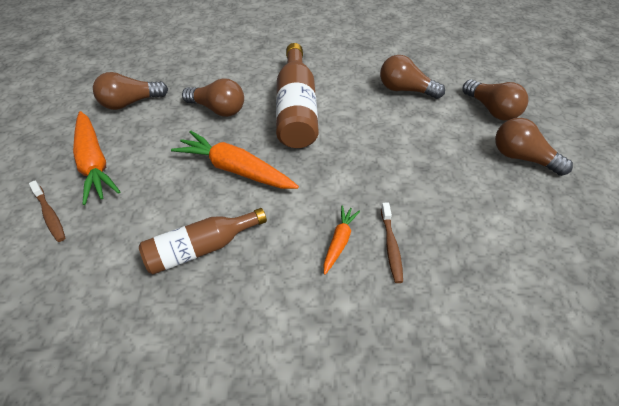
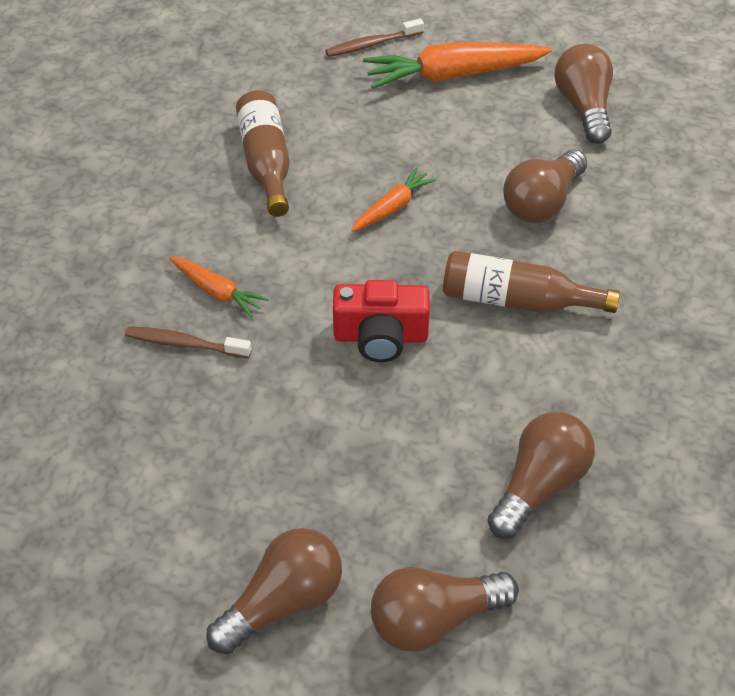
camera: 105 degrees right, 0 degrees up
orange carrot [171,130,299,189] -> orange carrot [351,167,436,232], size x0.53
brown bottle [276,43,319,148] -> brown bottle [443,251,620,313], size x0.66
none -> red camera [333,280,430,362]

